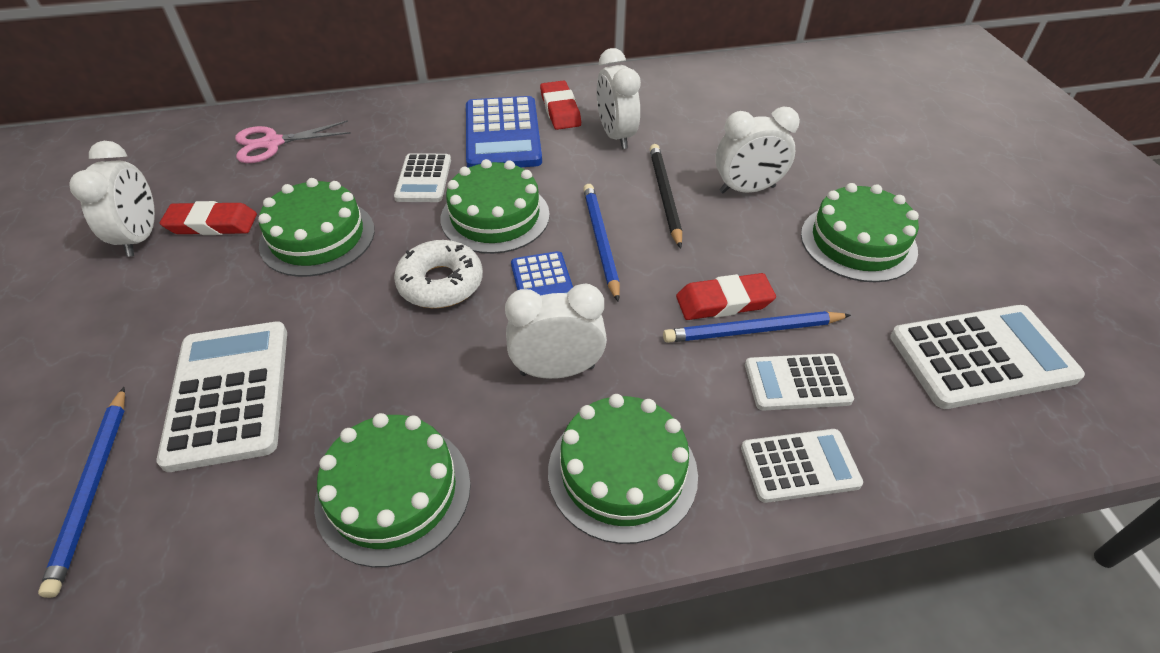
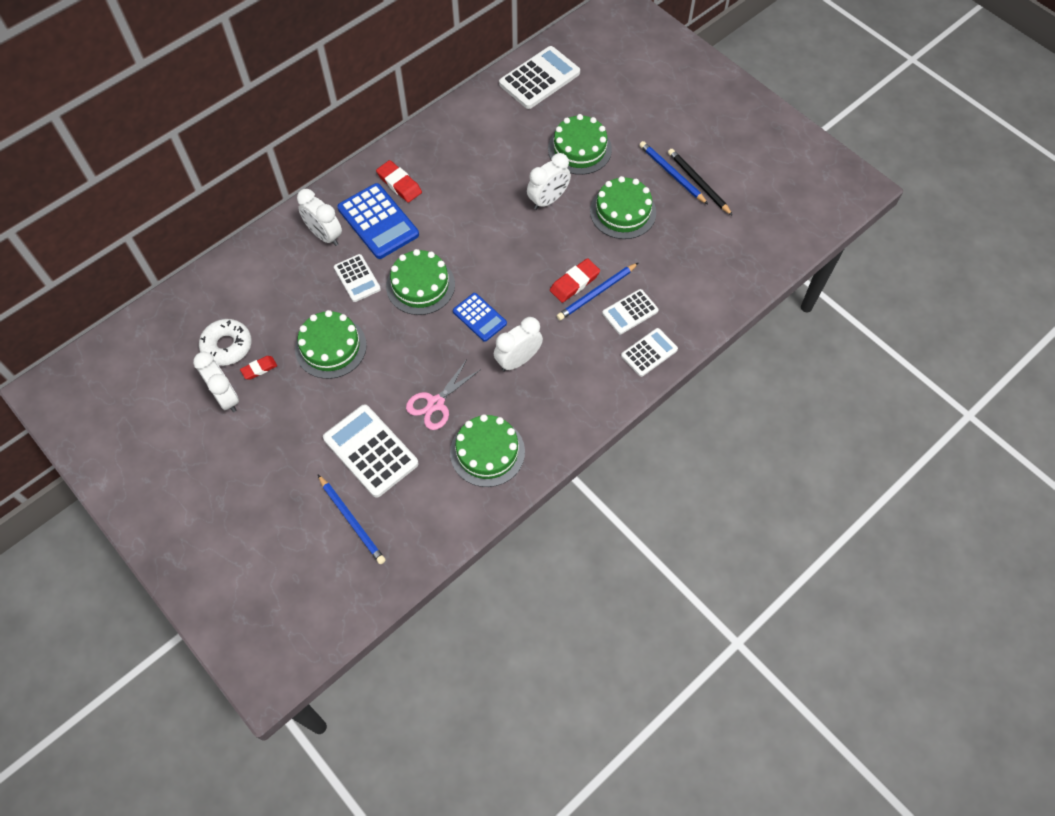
camera: 30 degrees left, 15 degrees up
red eraser [160,201,257,235] -> red eraser [240,356,277,380], size x0.64
pink scissors [235,120,351,163] -> pink scissors moved to [406,359,481,430]
white donut [394,240,483,308] -> white donut moved to [199,319,252,366]
green cake [548,394,698,544] -> green cake moved to [548,114,612,175]
blue pencil [583,184,620,302] -> blue pencil moved to [639,141,708,204]
white clock [596,48,641,149] -> white clock moved to [297,189,342,246]
black pencil [650,144,682,249] -> black pencil moved to [668,149,733,216]
white calculator [890,305,1085,409] -> white calculator moved to [499,46,580,109]

